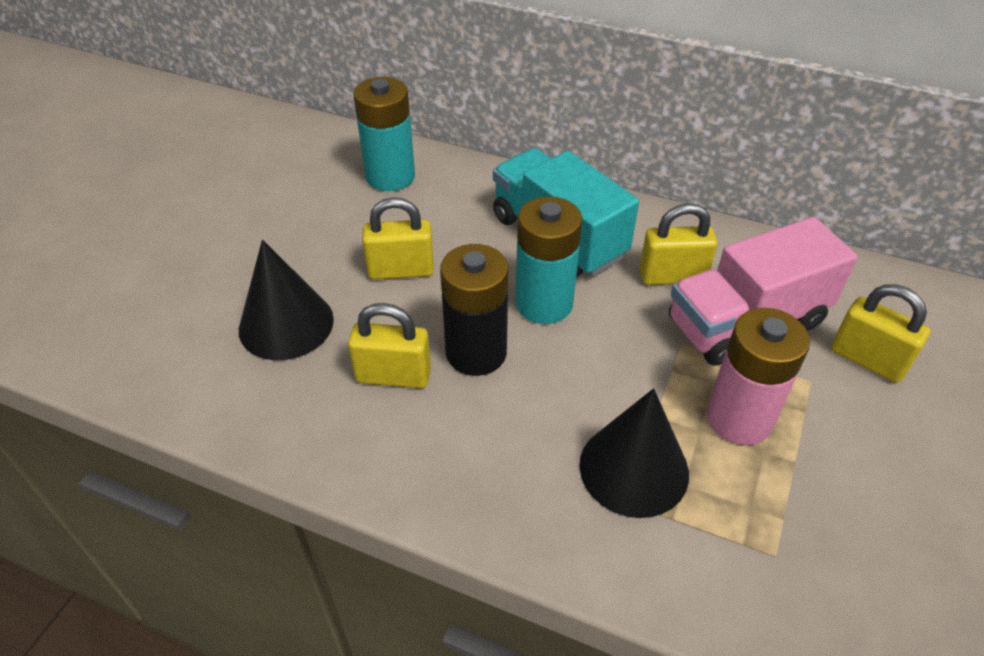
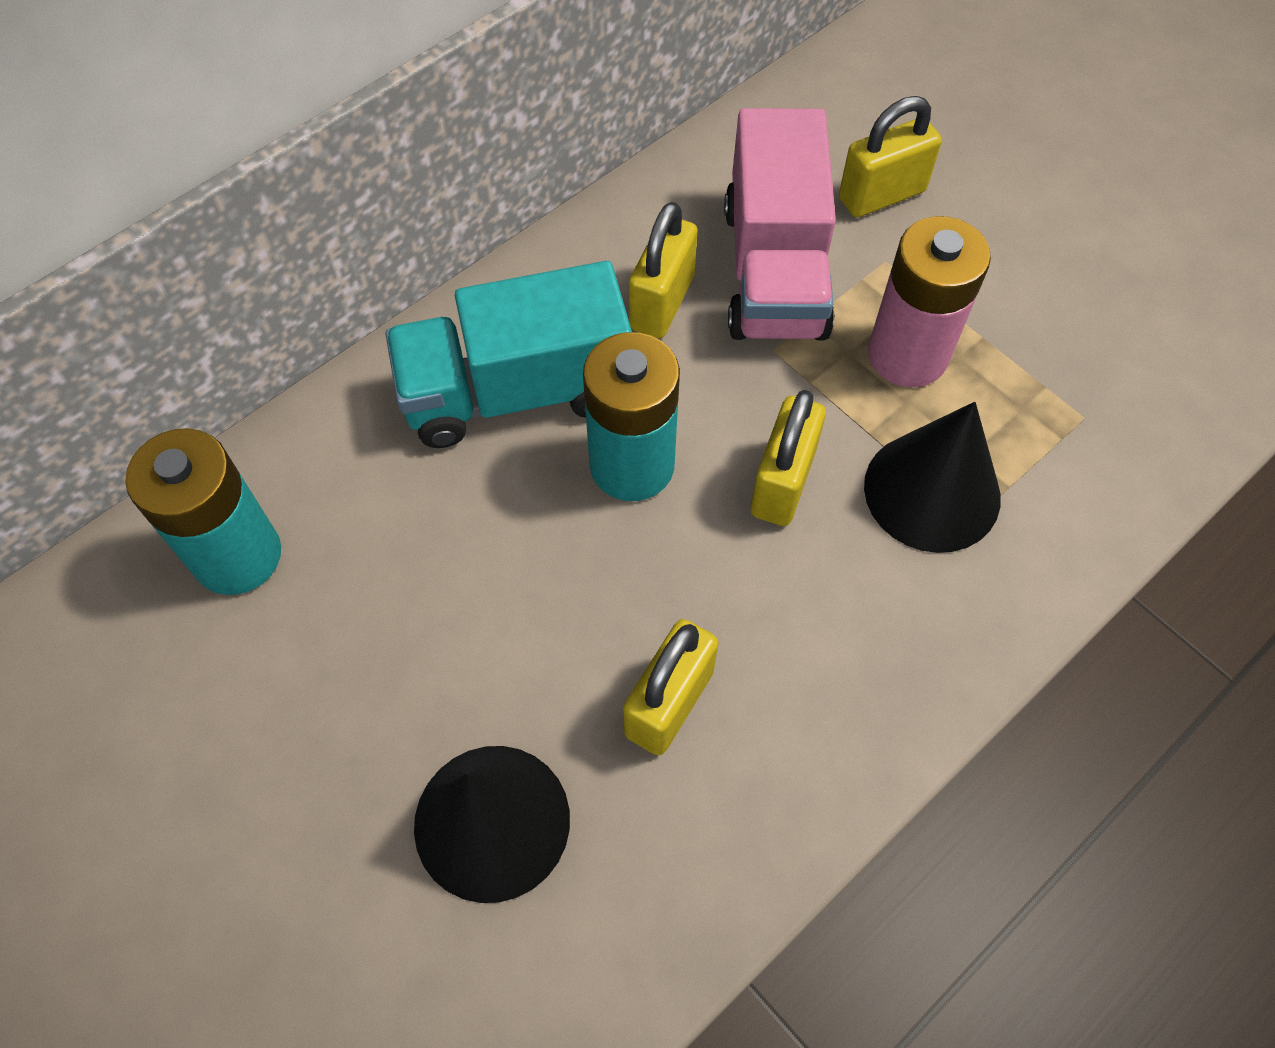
camera: 65 degrees left, 15 degrees up
yellow padlock [362,197,434,280] -> yellow padlock moved to [751,390,826,526]
black battery [440,244,509,376] -> none

